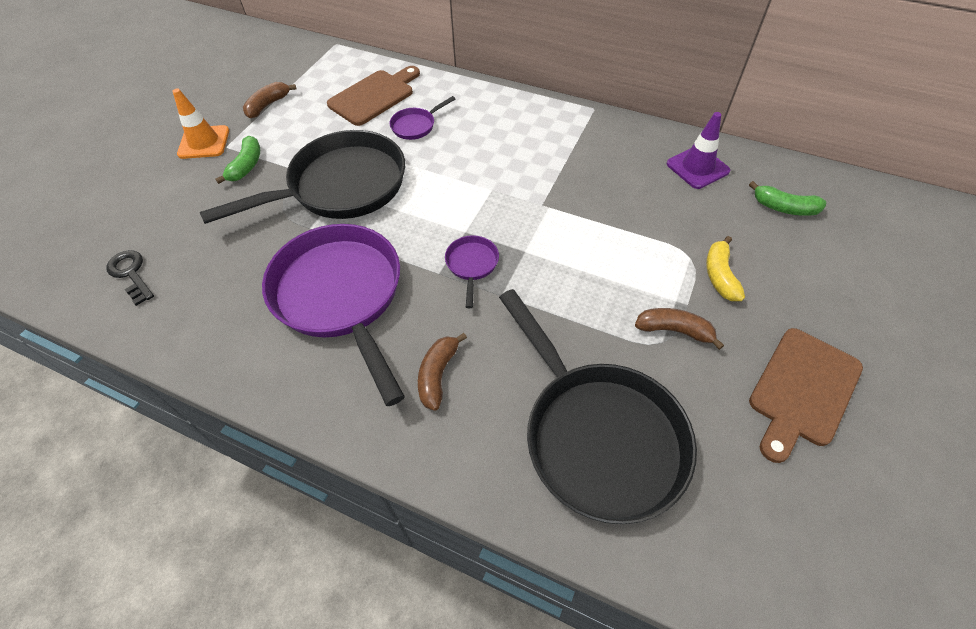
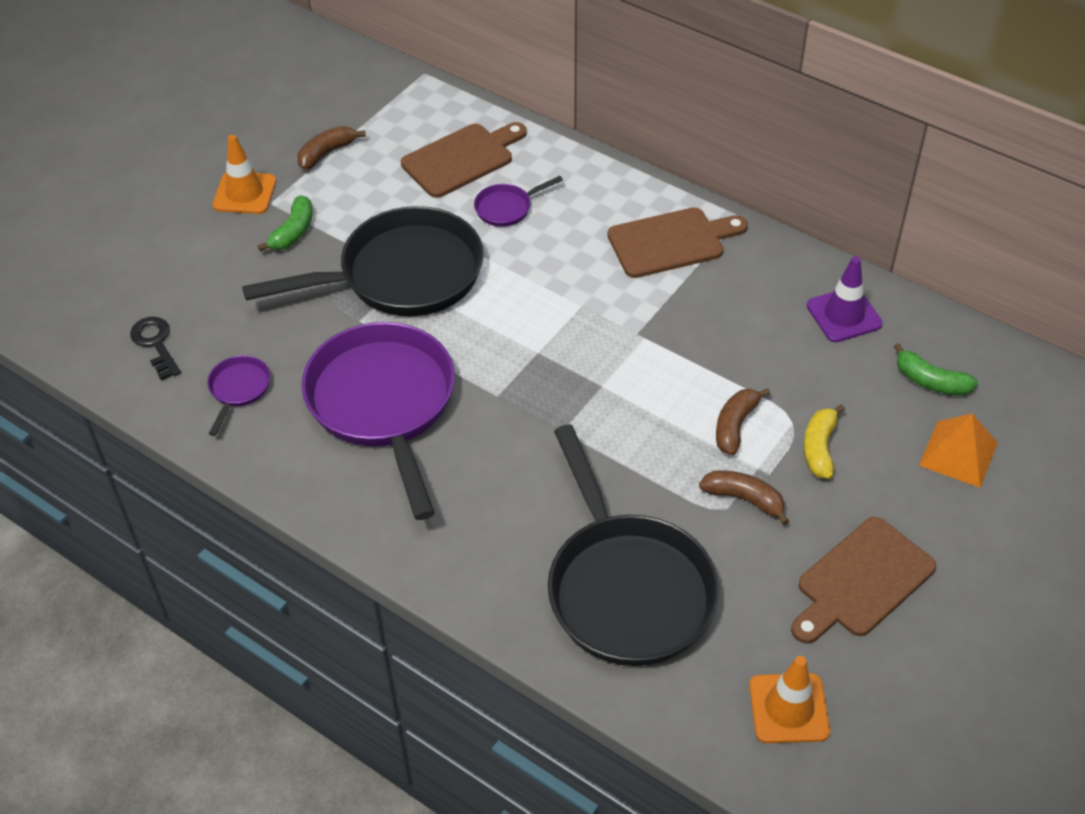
camera: 10 degrees right, 5 degrees down
brown banana [418,333,467,411] -> brown banana moved to [716,388,770,455]
purple pan [445,235,499,308] -> purple pan moved to [207,355,270,436]
none -> brown cutting board [607,207,748,278]
none -> orange traffic cone [749,656,830,743]
none -> orange pyramid [919,414,998,488]

